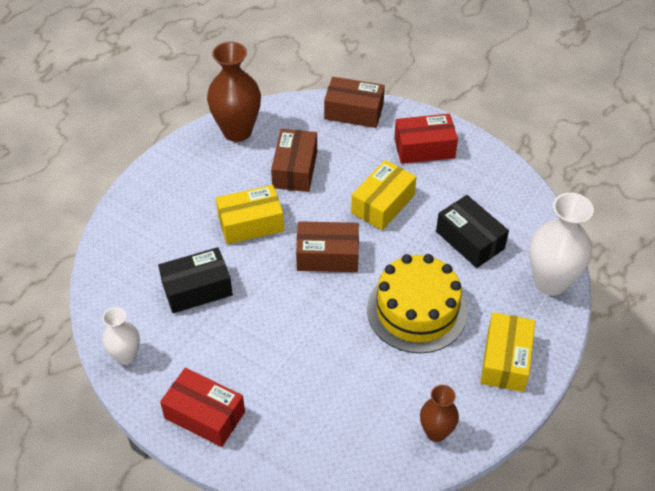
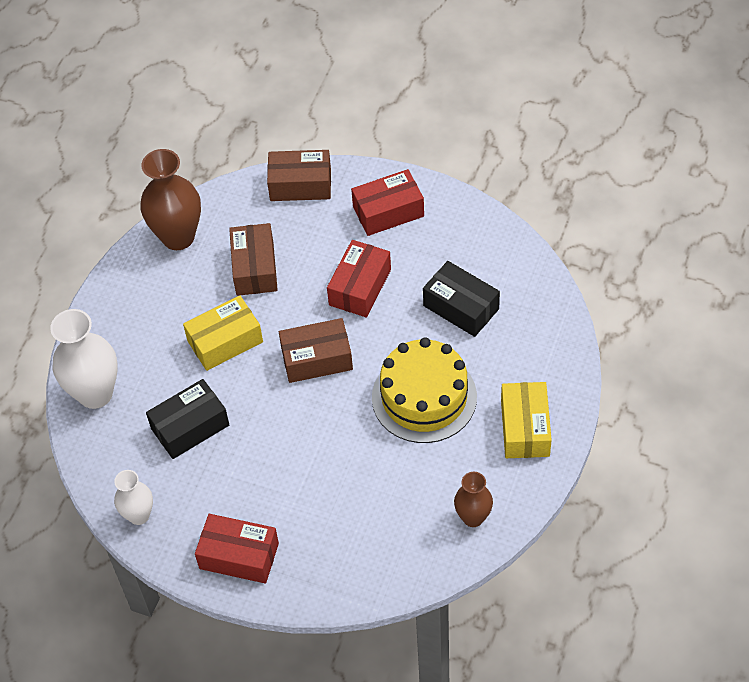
camera: 10 degrees left, 5 degrees up
yellow box [351,160,417,230] -> red box [327,240,391,317]
white vase [529,193,594,296] -> white vase moved to [50,309,118,409]

